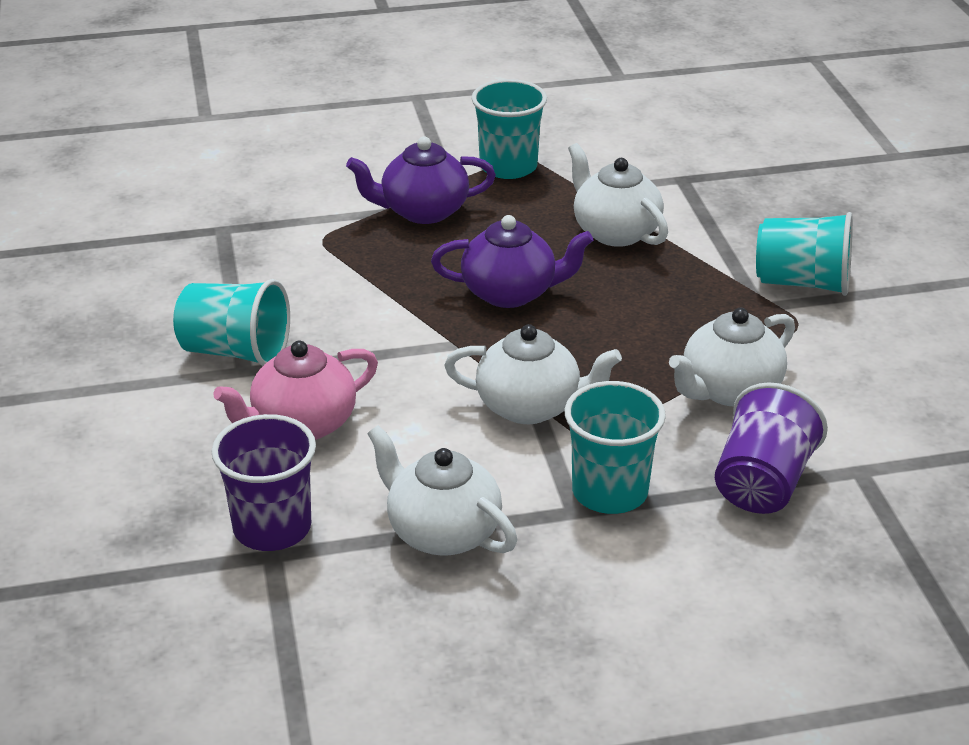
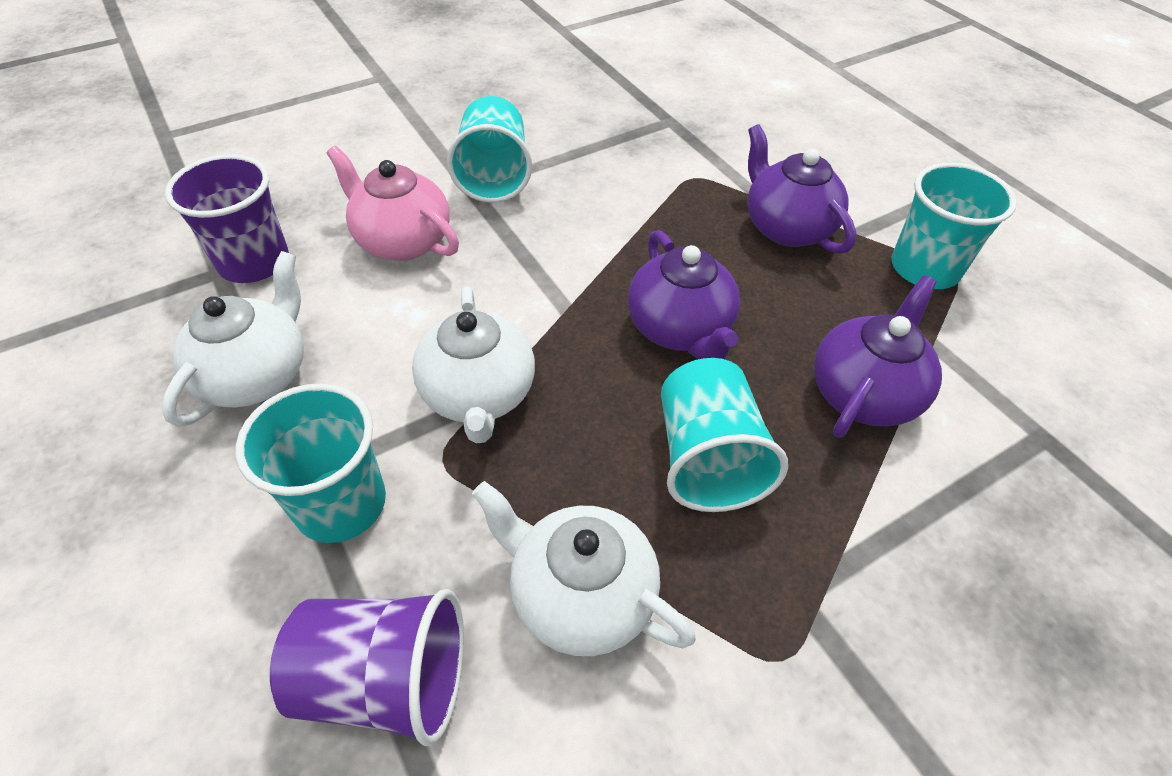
camera: 70 degrees right, 15 degrees up
white teapot [568,143,668,247] -> purple teapot [814,276,942,438]
turquoise cup [756,212,853,296] -> turquoise cup moved to [661,358,788,512]

